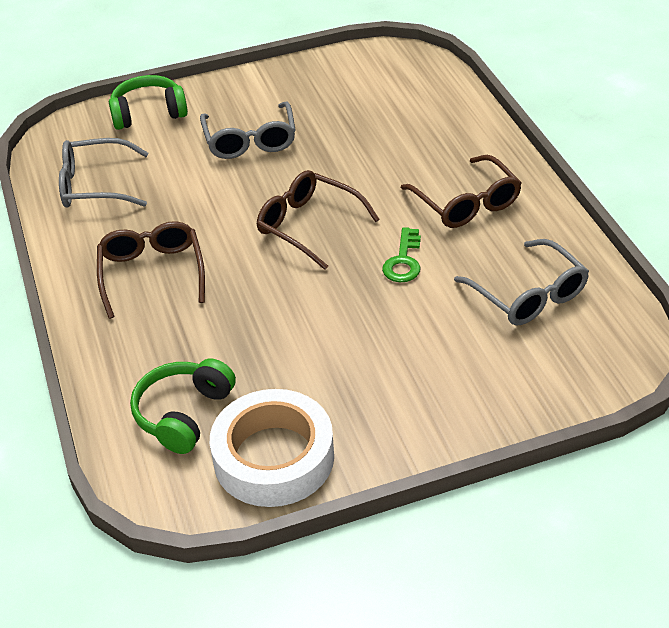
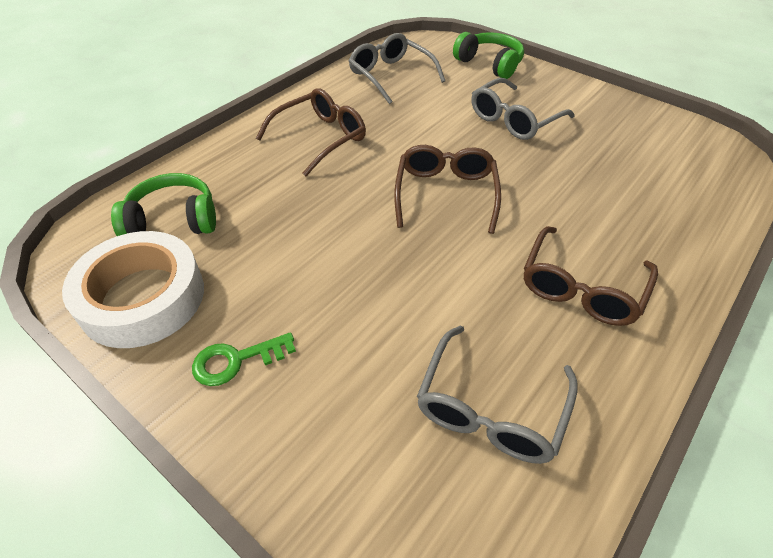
camera: 55 degrees right, 5 degrees up
green key [382,227,421,282] -> green key moved to [192,332,296,386]

